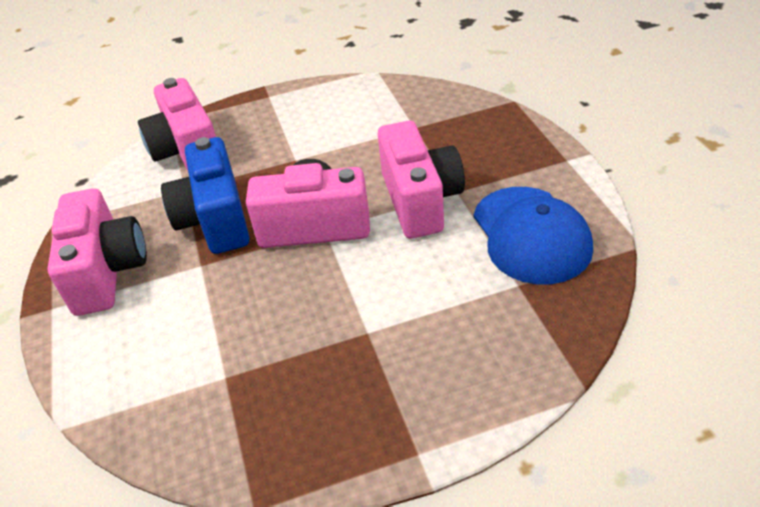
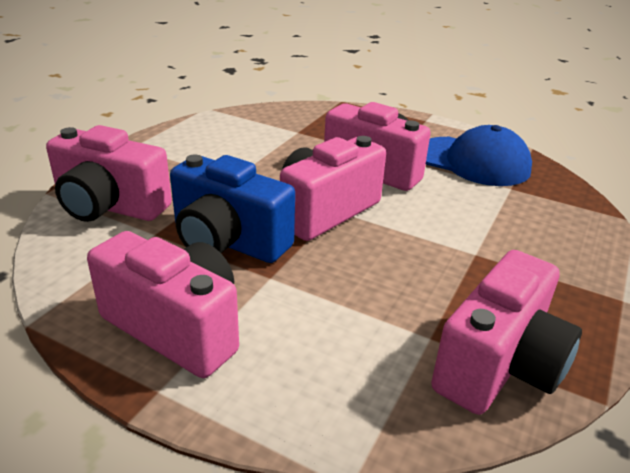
camera: 50 degrees left, 10 degrees down
none -> pink camera [431,250,582,415]

